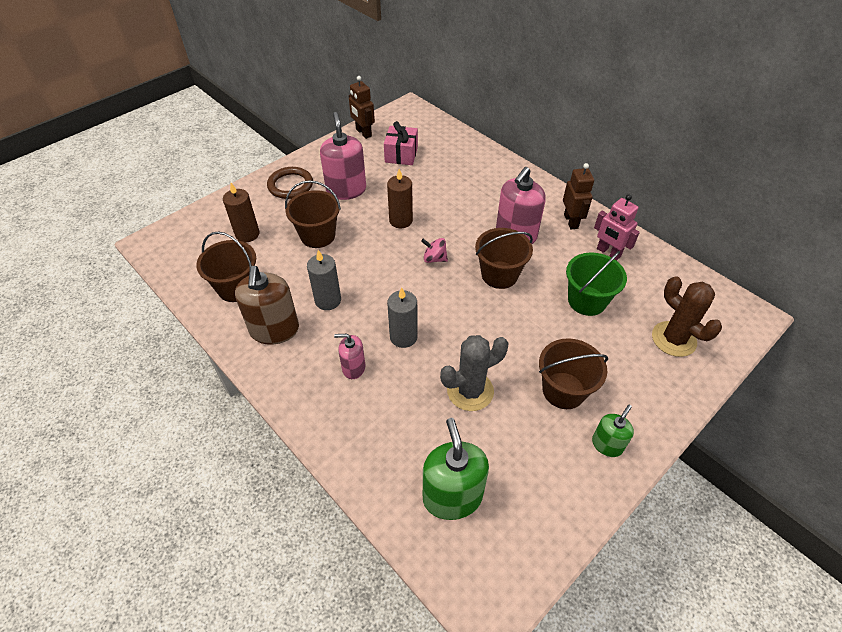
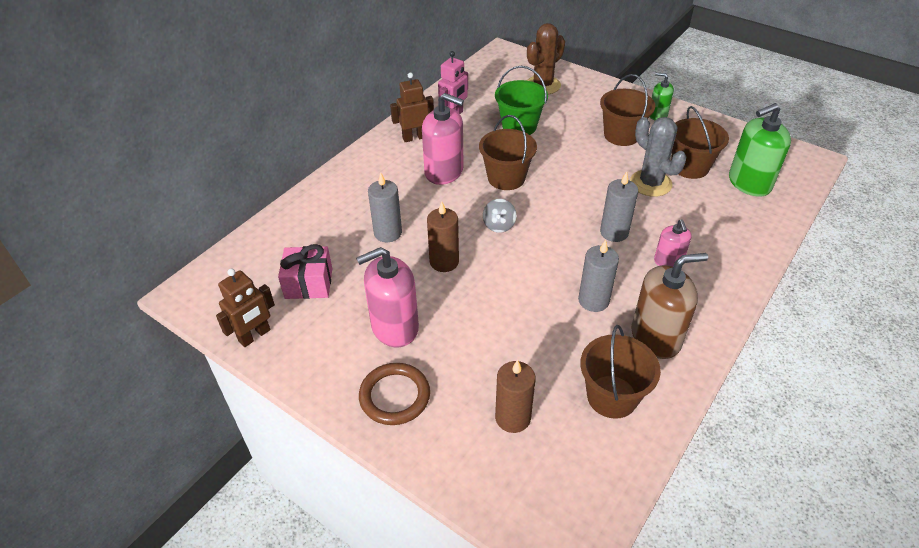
camera: 100 degrees left, 5 degrees down
brown bucket [285,180,341,248] -> brown bucket moved to [671,106,729,179]
pink spinning top [421,238,448,263] -> grey spinning top [483,199,516,233]
none -> grey candle [368,173,402,242]

